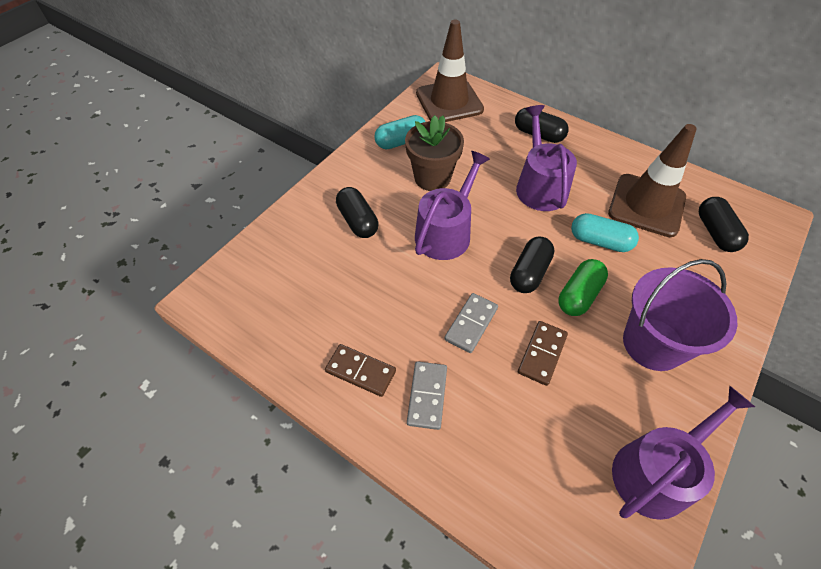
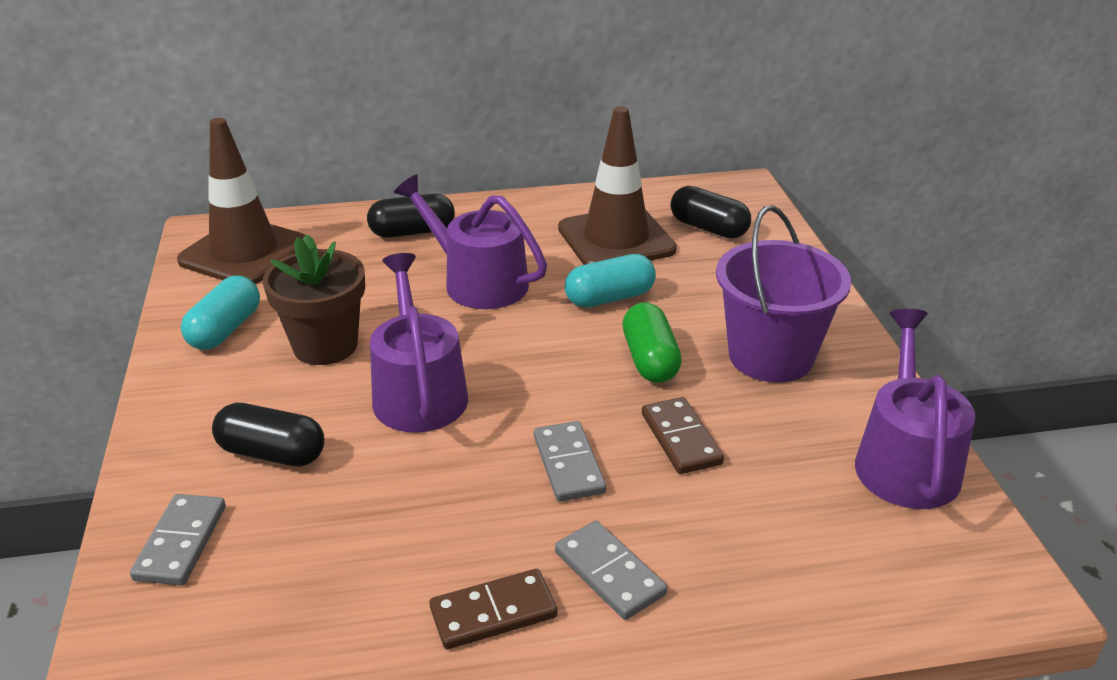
camera: 45 degrees left, 20 degrees down
black capsule [510,237,554,293] -> none
none -> grey domino [130,494,226,585]

